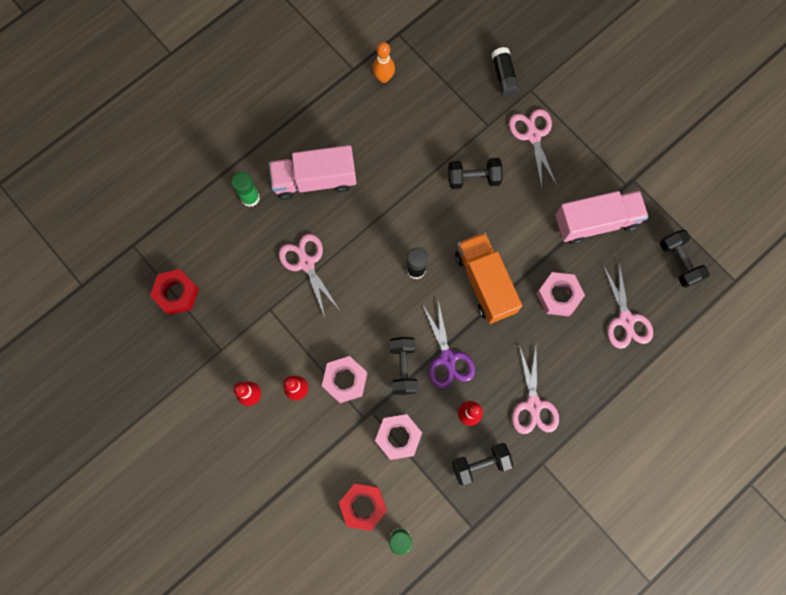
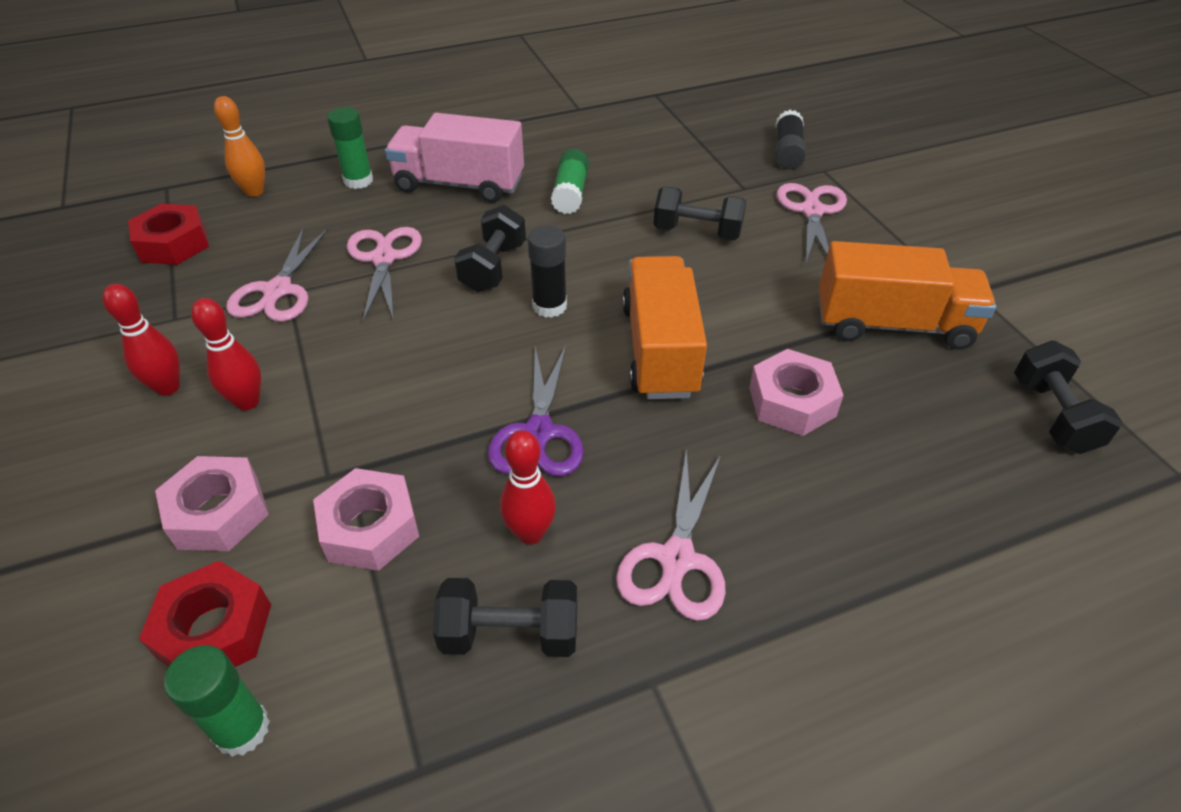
camera: 20 degrees right, 30 degrees down
pink nut [322,356,367,403] -> pink nut moved to [155,456,269,551]
orange bowling pin [373,42,395,83] -> orange bowling pin moved to [214,96,265,197]
black dumbbell [389,337,418,395] -> black dumbbell moved to [454,205,526,292]
pink truck [555,190,649,244] -> orange truck [819,241,996,350]
pink scissors [603,262,653,349] -> pink scissors moved to [226,227,329,322]
none -> green glue stick [551,149,589,214]

